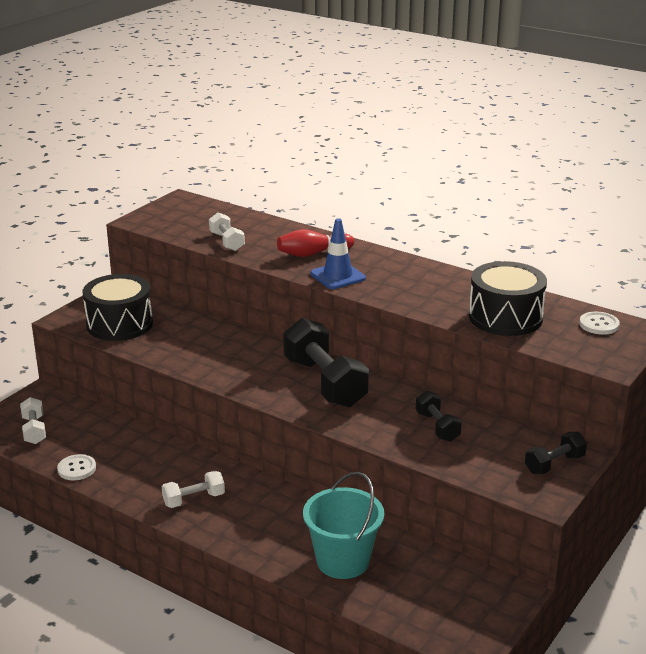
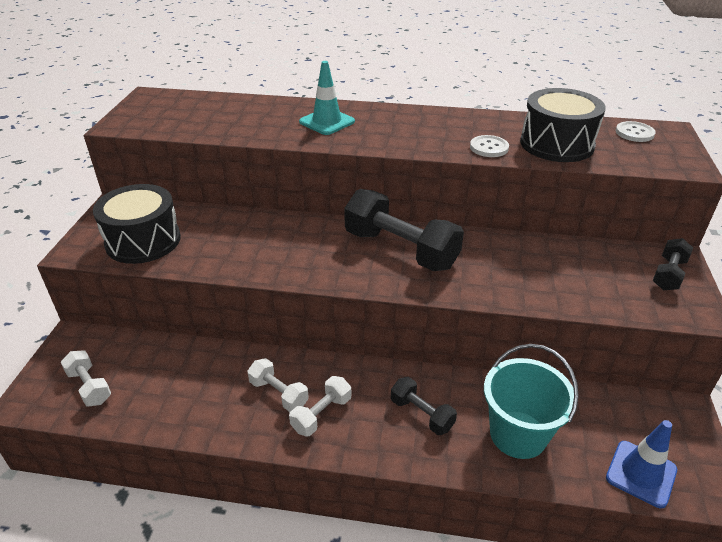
camera: 25 degrees left, 10 degrees up
white button [57,454,96,480] -> white button moved to [470,135,509,157]
white dumbbell [209,212,245,251] -> white dumbbell moved to [247,358,309,412]
red bowling pin [277,229,354,257] -> turquoise traffic cone [299,61,355,135]
blue traffic cone [310,218,366,289] -> blue traffic cone moved to [606,420,677,508]
black dumbbell [416,391,462,442] -> black dumbbell moved to [391,377,457,435]

